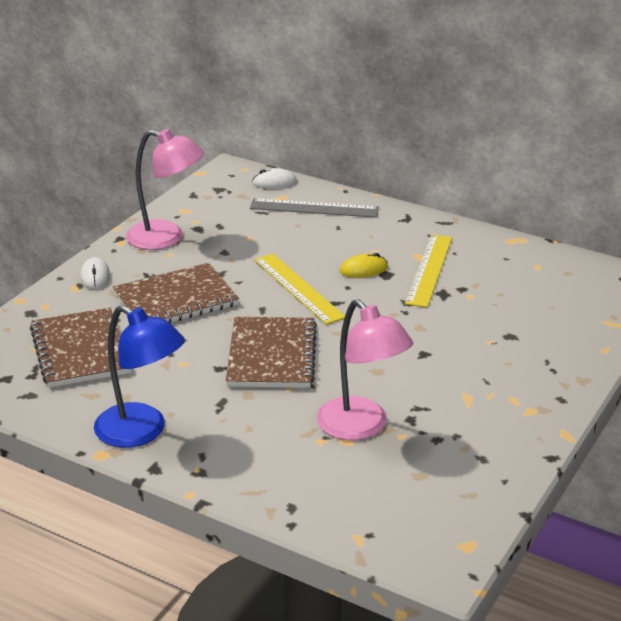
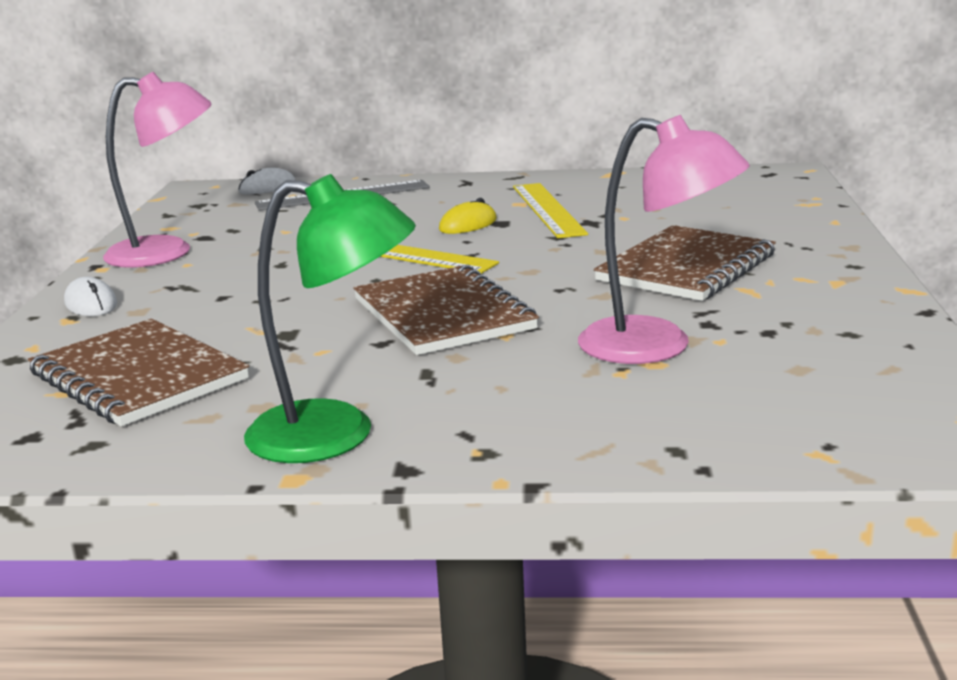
camera: 25 degrees left, 10 degrees down
blue lamp [94,305,185,448] -> green lamp [244,174,416,463]
brown notebook [113,263,239,323] -> brown notebook moved to [594,225,776,301]

